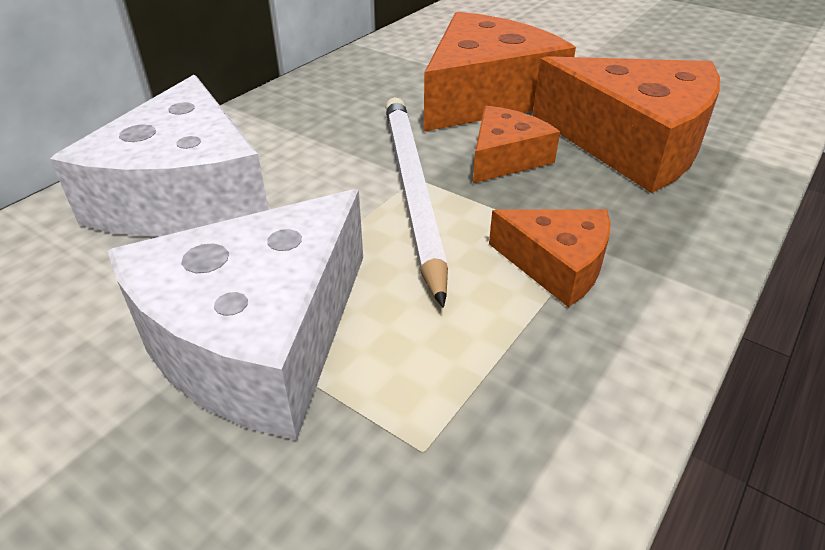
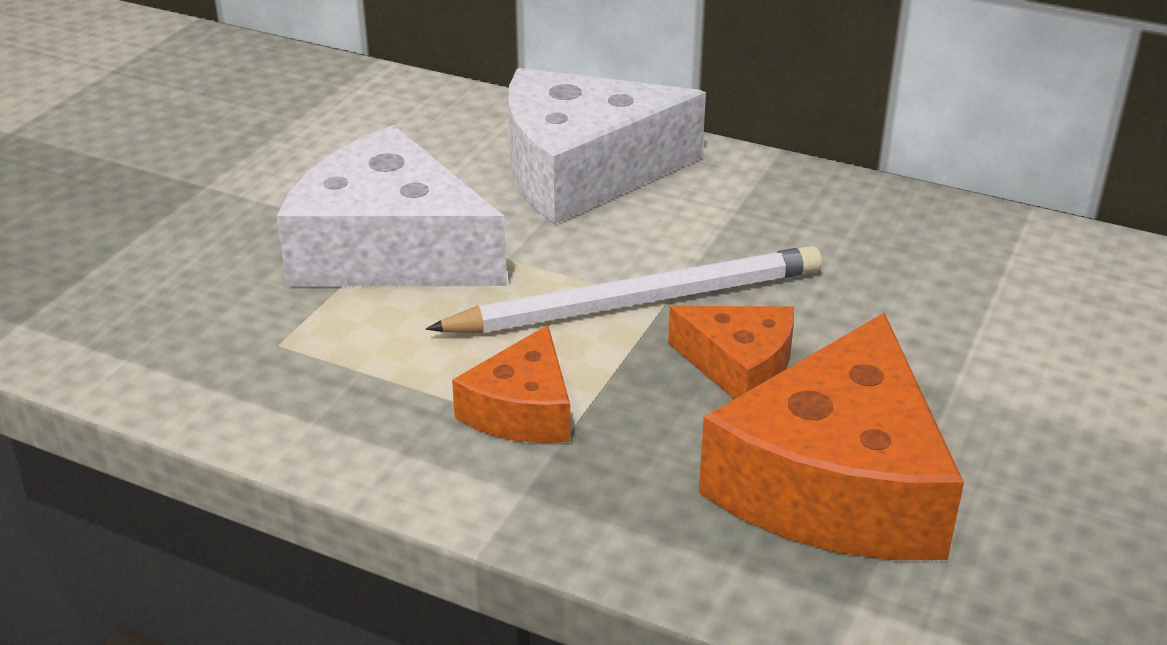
camera: 80 degrees right, 5 degrees down
orange cheese [424,12,576,132] -> none

